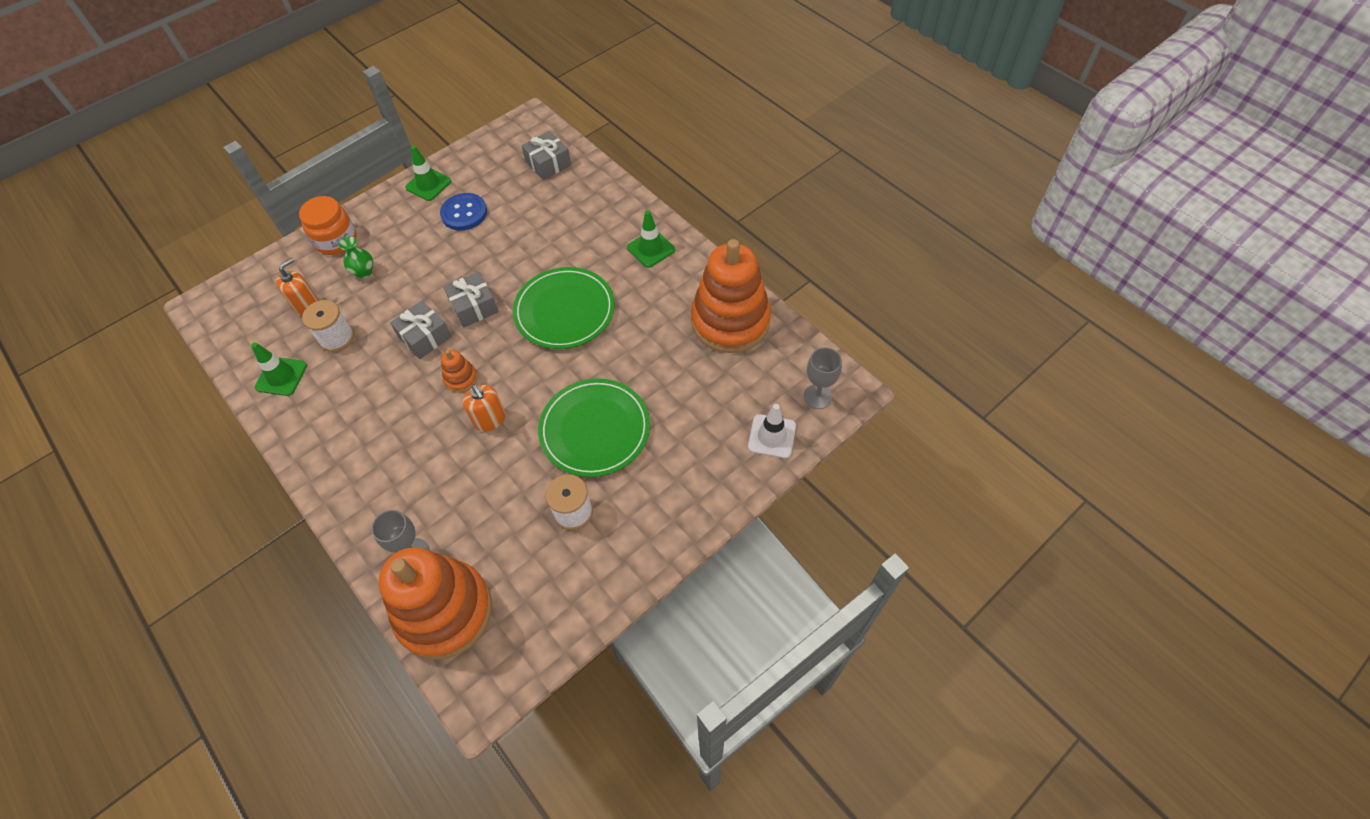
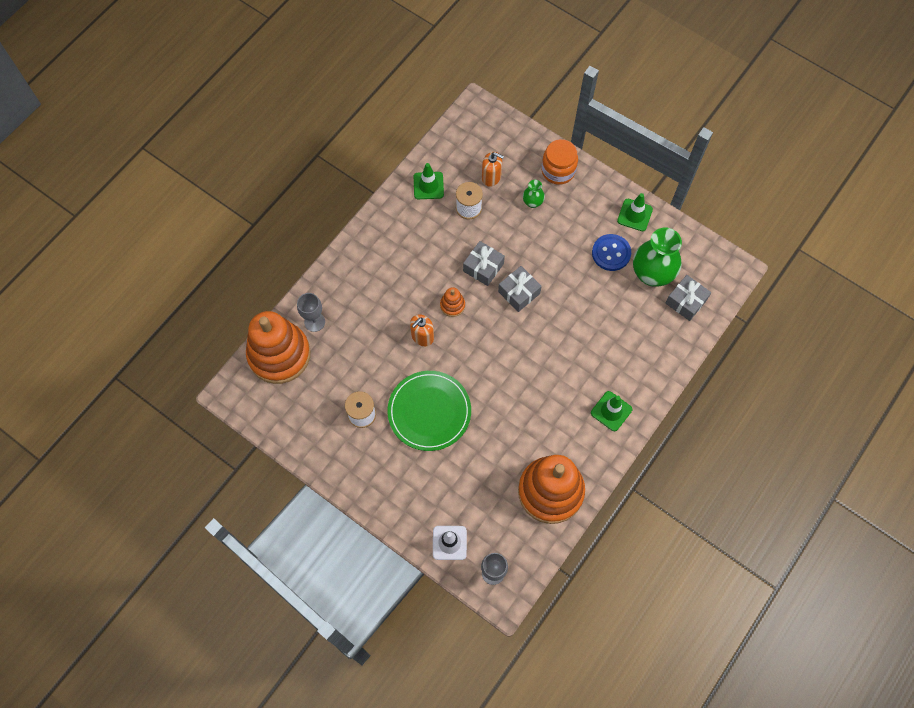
camera: 75 degrees right, 10 degrees up
green plate [513,267,615,349] -> none
none -> green vase [633,228,682,287]

